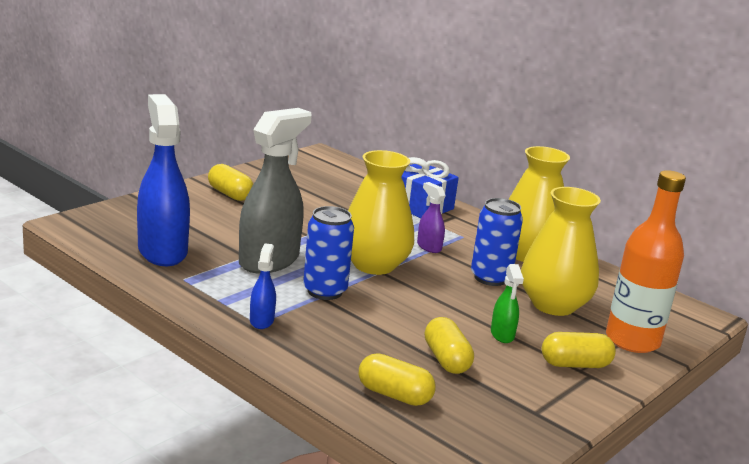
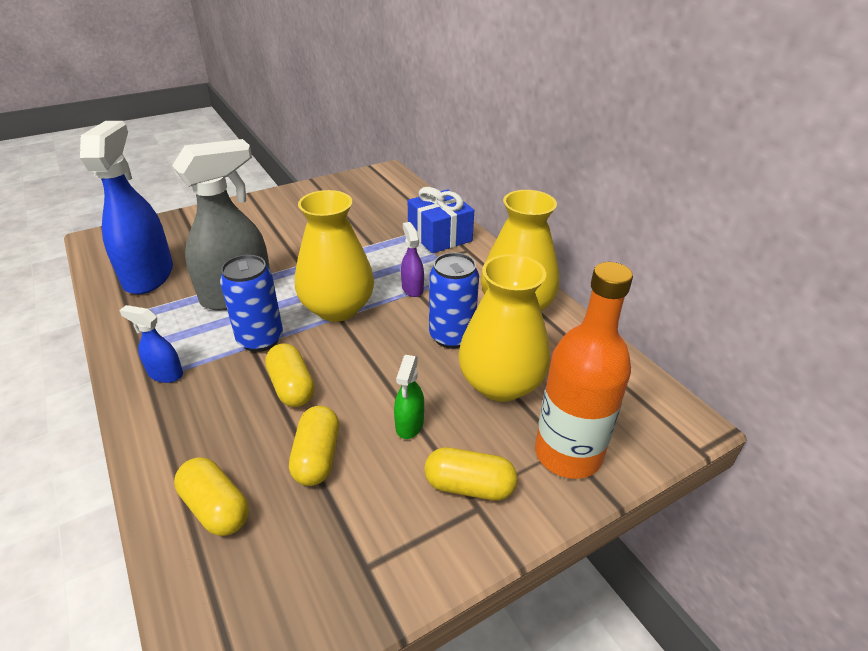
camera: 20 degrees right, 15 degrees up
yellow capsule [208,164,253,201] -> yellow capsule moved to [265,343,315,407]
blue spray bottle [250,243,276,329] -> blue spray bottle turned 90 degrees counterclockwise [119,305,183,383]

